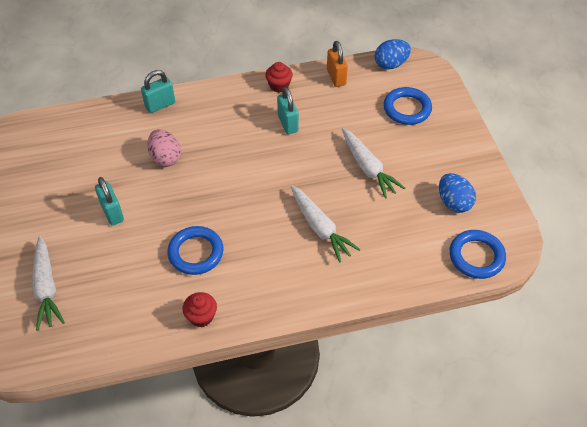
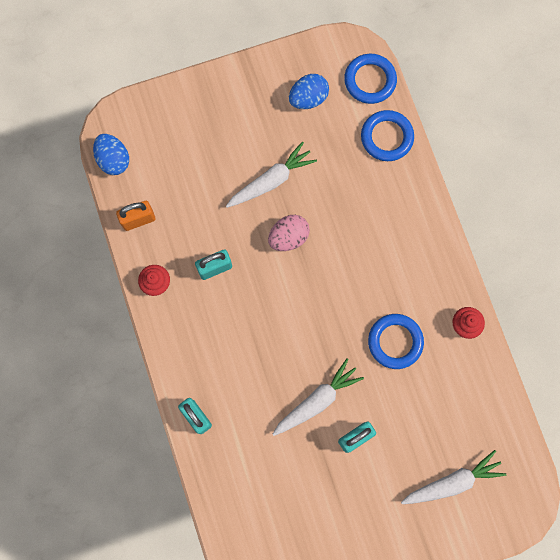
camera: 95 degrees left, 25 degrees up
pink egg [147,129,181,167] -> pink egg moved to [268,215,310,251]
white carrot [291,186,361,262] -> white carrot moved to [272,358,364,436]
blue ring [383,87,432,125] -> blue ring moved to [361,110,414,161]

